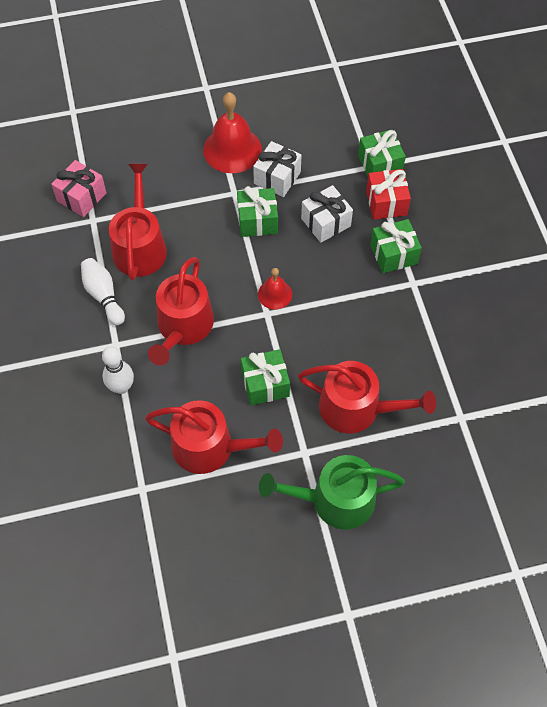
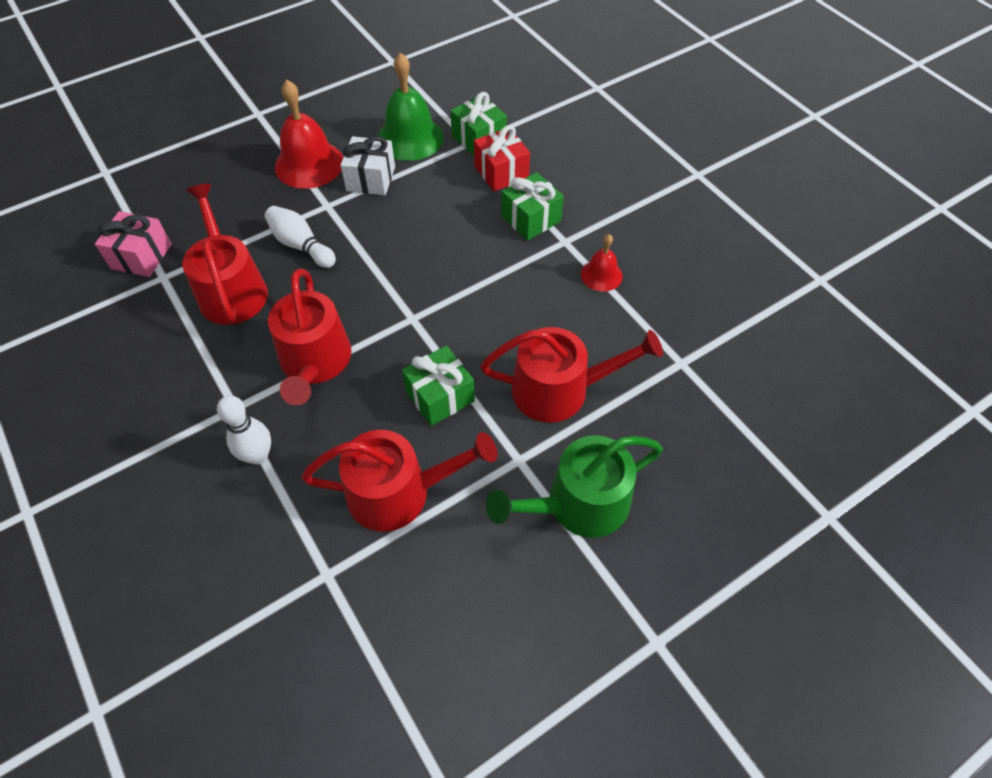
camera: 20 degrees left, 5 degrees down
white bowling pin [81,258,125,325] -> white bowling pin moved to [265,206,336,268]
green gift [237,186,278,237] -> none
red bell [258,268,292,310] -> red bell moved to [581,234,623,292]
white gift [301,185,353,243] -> none
none -> green bell [377,52,444,161]

